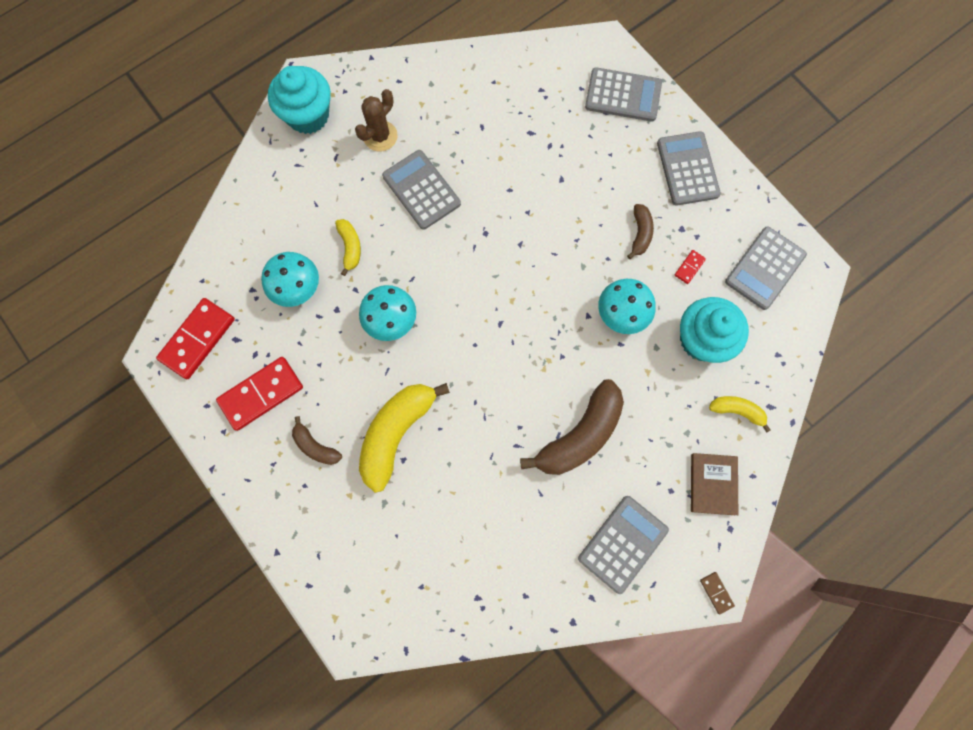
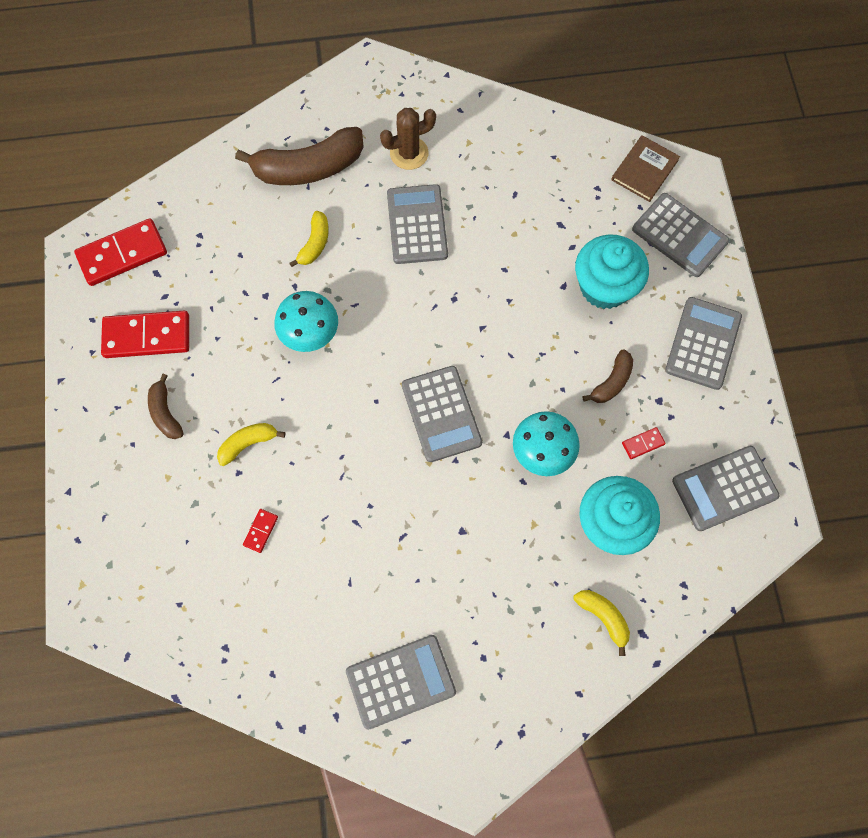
camera: 30 degrees right, 5 degrees down
turquoise mushroom [261,252,319,307] -> none
turquoise cupcake [268,66,331,134] -> turquoise cupcake moved to [575,234,649,309]
yellow banana [359,383,450,493] -> yellow banana [217,423,285,466], size x0.50
brown banana [520,379,624,475] -> brown banana moved to [235,127,364,185]
brown book [691,453,738,515] -> brown book moved to [611,135,680,202]
brown domino [700,572,735,614] -> none
none -> red domino [243,509,278,553]
none -> grey calculator [402,366,482,462]

